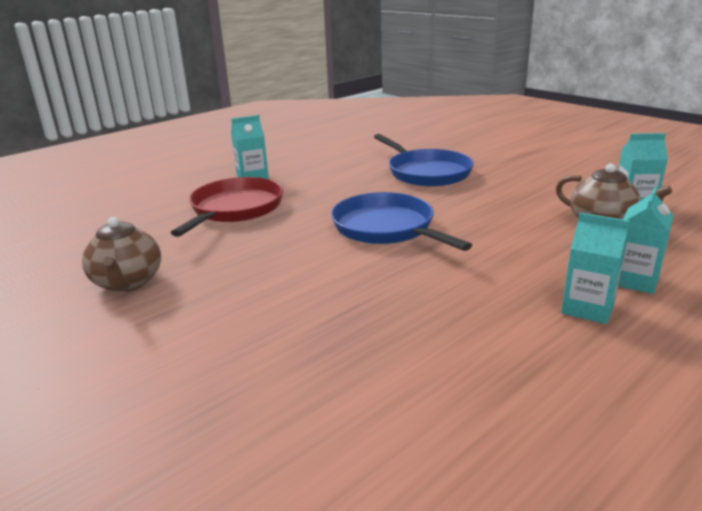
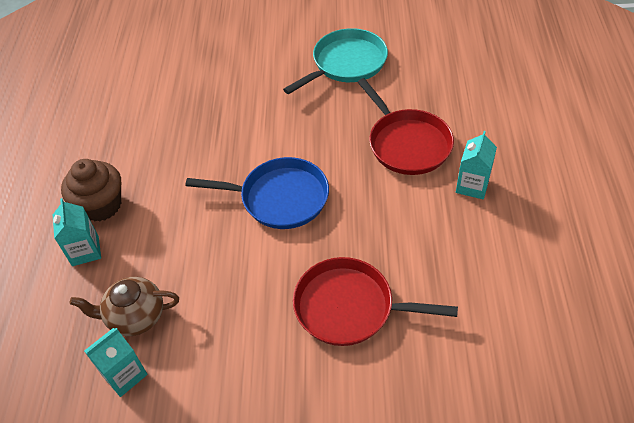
camera: 135 degrees right, 25 degrees up
brown teapot [82,217,161,292] -> turquoise pan [283,28,388,94]
blue pan [374,134,474,187] -> red pan [293,257,458,346]
turquoise carton [561,213,630,324] -> brown cupcake [61,159,121,222]

